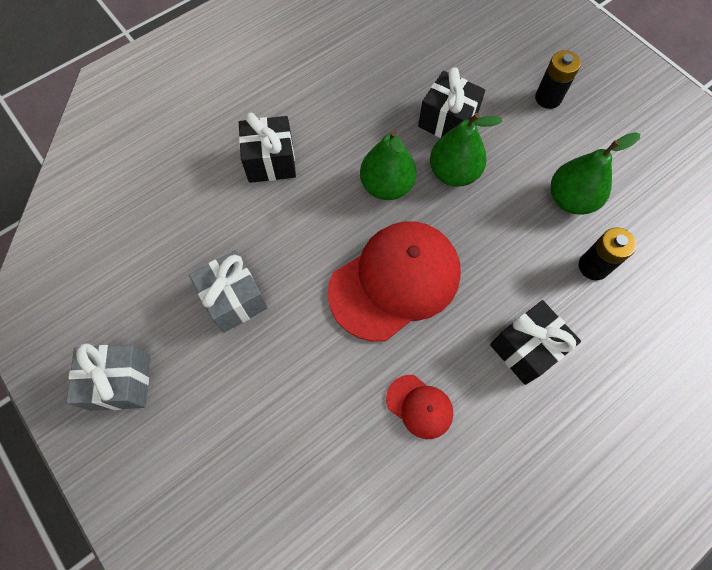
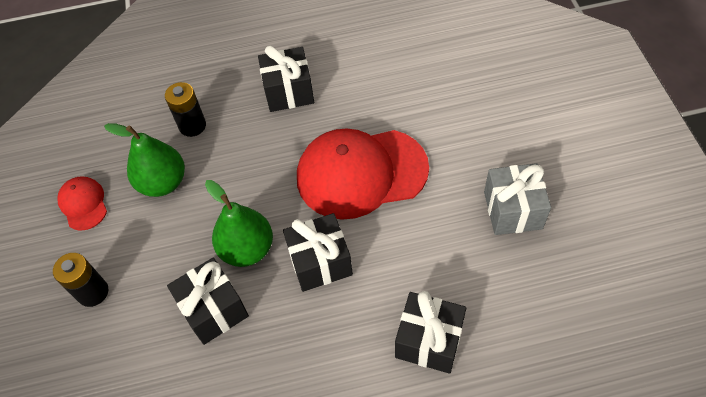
camera: 150 degrees left, 10 degrees down
grey gift [66,343,150,411] -> none
green pear [360,130,416,200] -> black gift [283,213,353,292]
red cap [386,375,453,439] -> red cap moved to [57,176,107,231]

